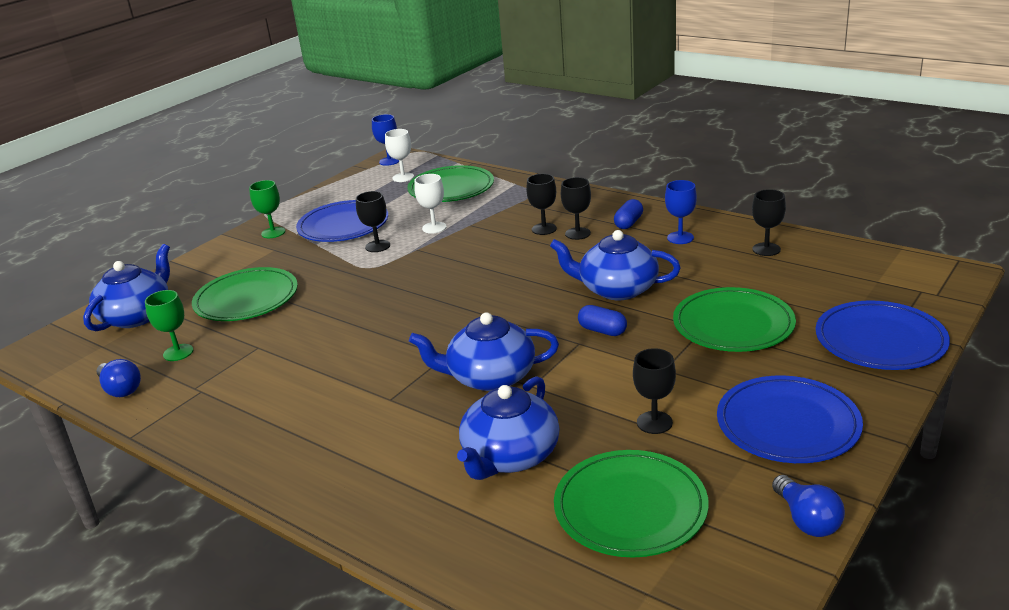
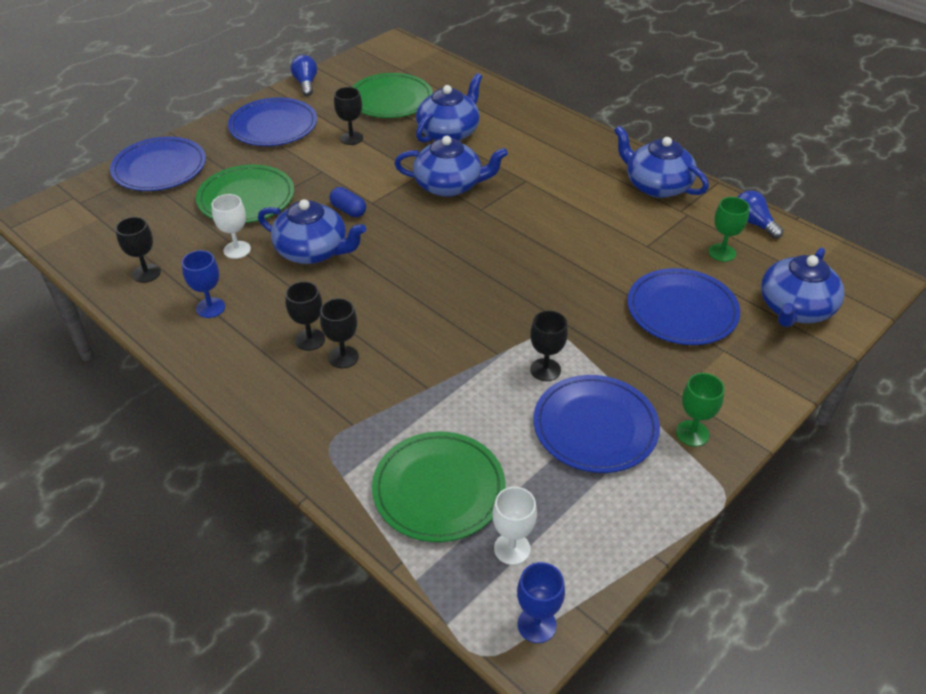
camera: 175 degrees left, 15 degrees up
green plate [192,267,298,321] -> blue plate [627,268,740,345]
white goblet [414,174,447,234] -> white goblet moved to [212,194,251,259]
blue capsule [614,199,643,229] -> none
none -> blue teapot [614,126,709,198]

